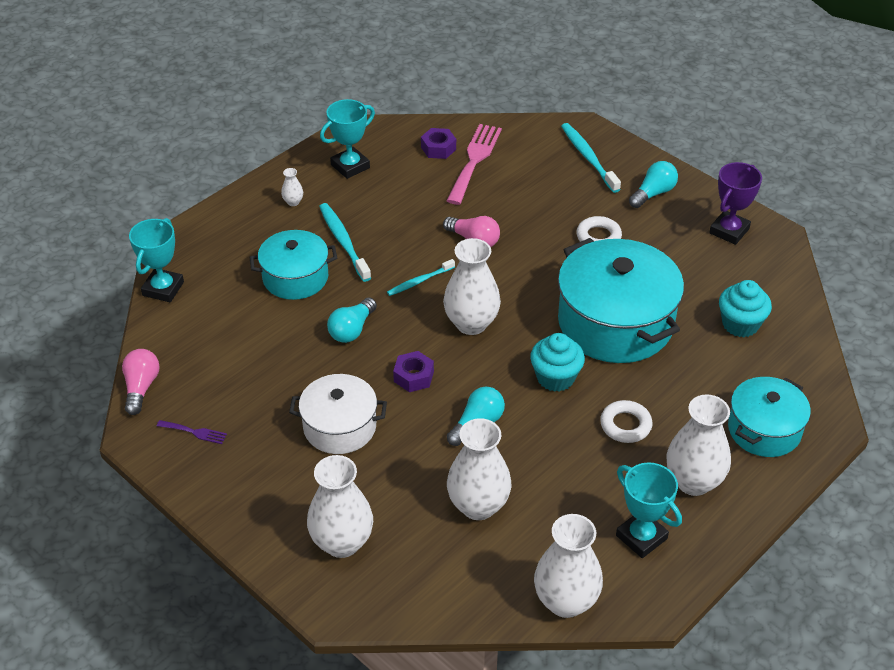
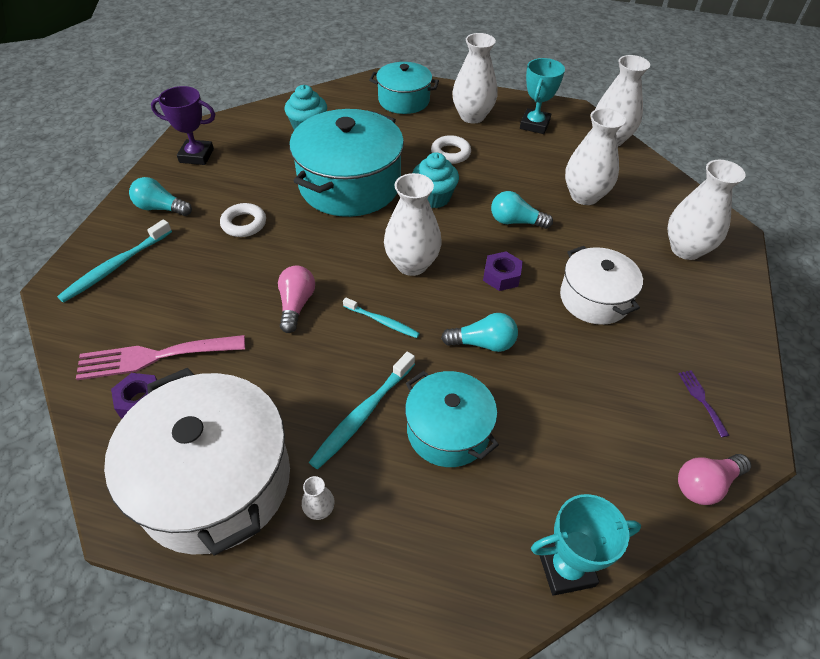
camera: 120 degrees left, 5 degrees up
turquoise trophy [320,99,375,179] -> white pot [104,368,290,556]

